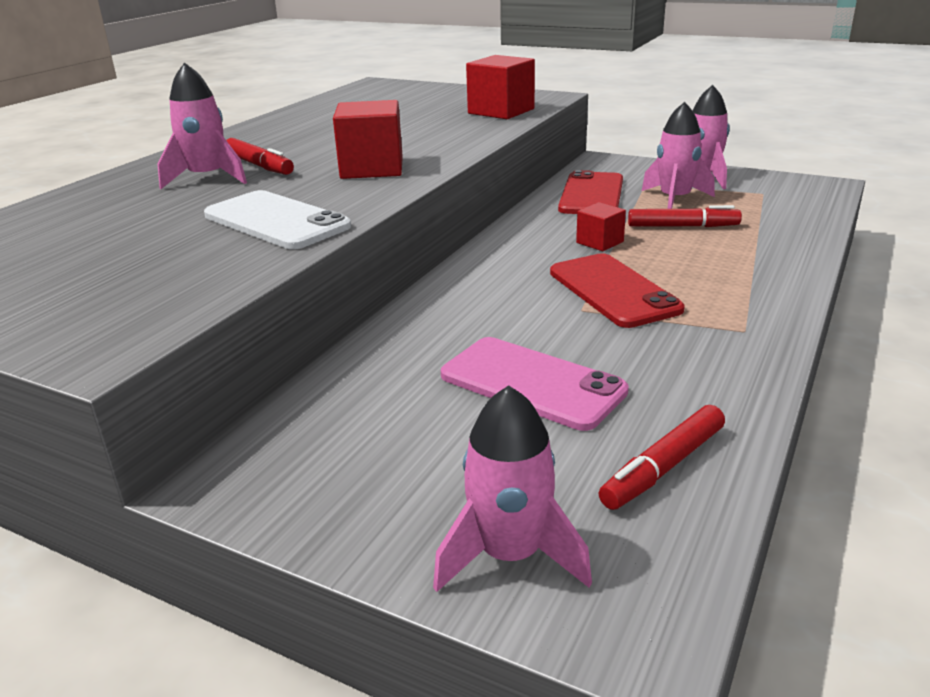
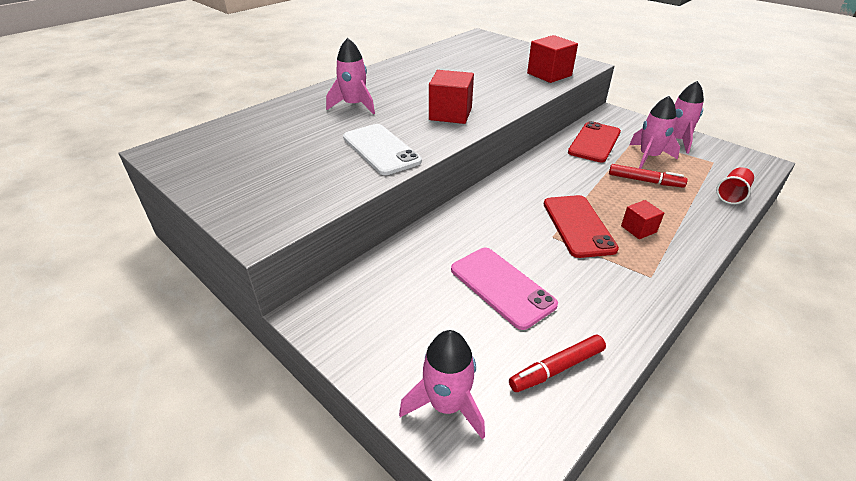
camera: 15 degrees right, 10 degrees up
red marker [226,138,294,175] -> none
red cube [576,202,626,251] -> red cube moved to [621,200,664,239]
none -> red cup [716,167,754,204]

